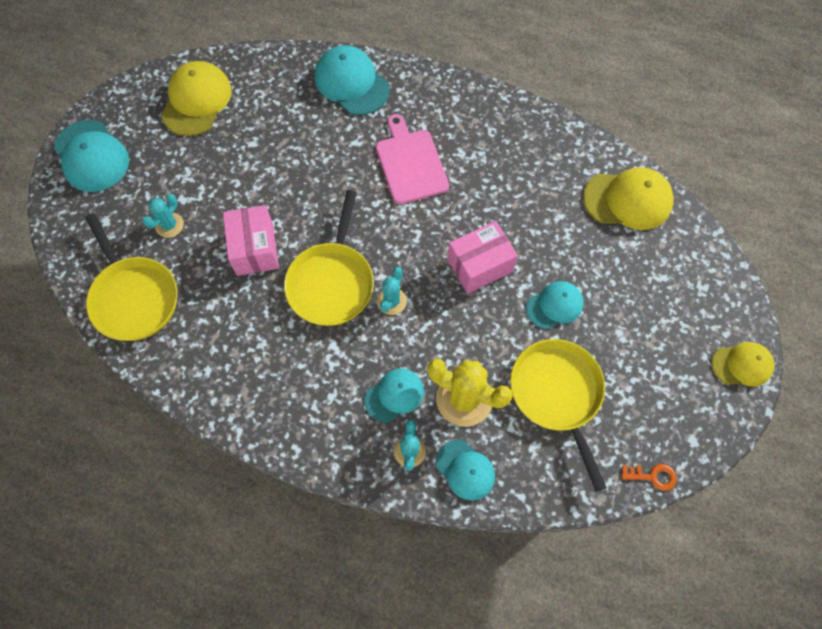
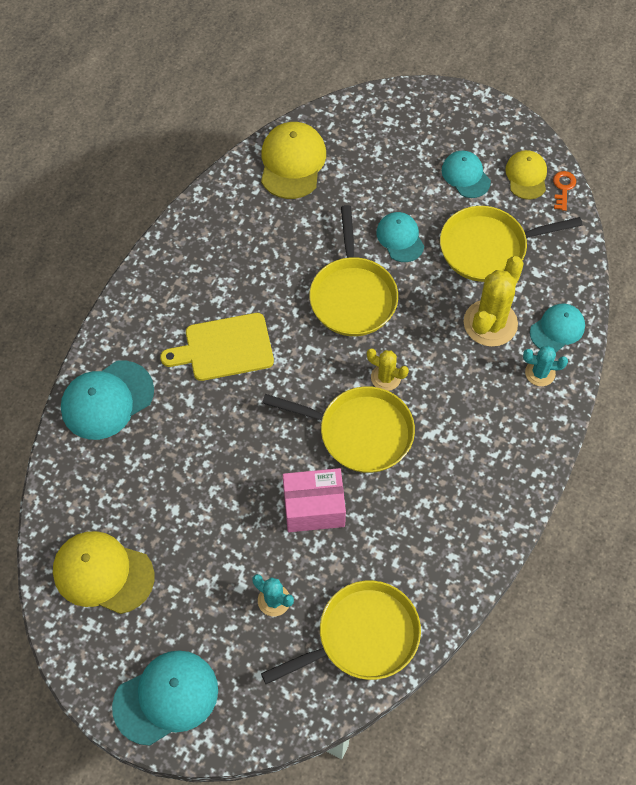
camera: 85 degrees left, 5 degrees down
turquoise cap [365,368,424,423] -> turquoise cap moved to [442,151,491,198]
pink cutting board [376,114,449,204] -> yellow cutting board [160,313,274,381]
turquoise cactus [377,267,407,315] -> yellow cactus [367,348,409,391]
pink box [447,221,518,294] -> yellow pan [309,205,398,336]
yellow cap [711,342,775,387] -> yellow cap moved to [505,150,547,200]

